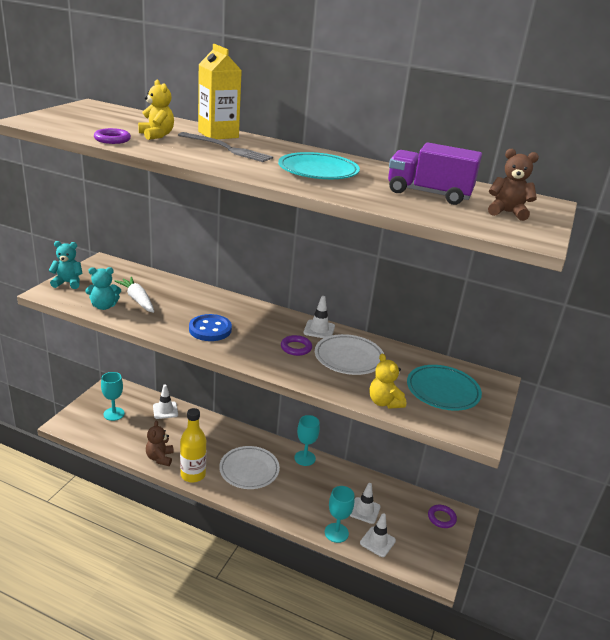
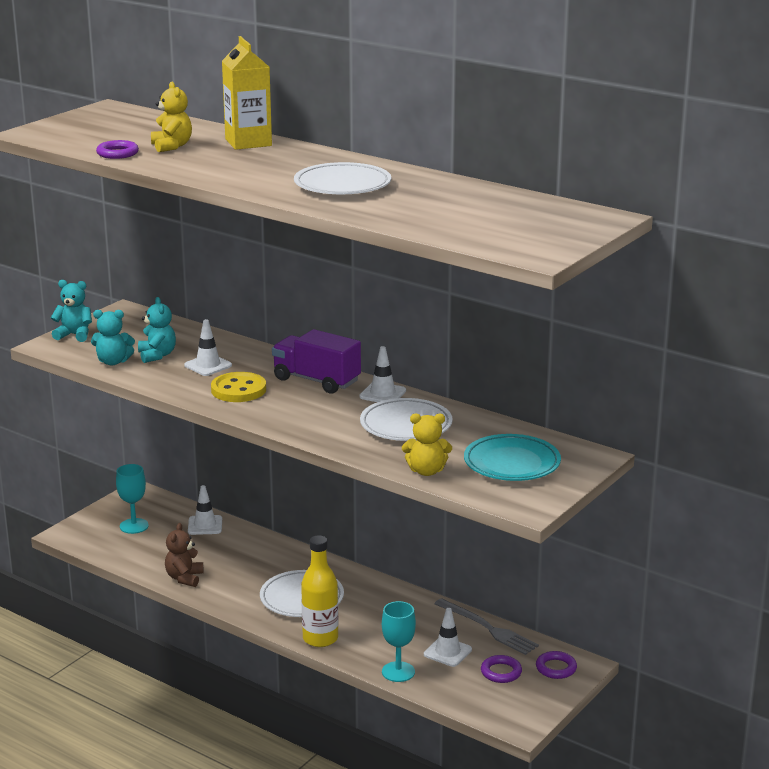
camera: 15 degrees right, 5 degrees down
white carrot [115,277,154,313] -> turquoise teddy bear [138,297,176,363]
grey fork [178,132,273,162] -> grey fork moved to [434,598,539,655]
yellow bottle [180,408,206,482] -> yellow bottle moved to [301,535,338,647]
blue button [189,314,232,341] -> yellow button [211,372,266,402]
turquoise plate [278,152,360,179] -> white plate [294,162,391,194]
purple ring [281,335,312,356] -> purple ring moved to [481,655,522,683]
turquoise goblet [294,415,320,466] -> none
white traffic cone [360,514,396,557] -> white traffic cone moved to [184,319,232,376]
yellow teddy bear [369,354,406,409] -> yellow teddy bear turned 75 degrees counterclockwise [402,413,452,476]
purple truck [388,142,482,205] -> purple truck moved to [272,329,361,394]
brown teddy bear [488,149,539,221] -> none

